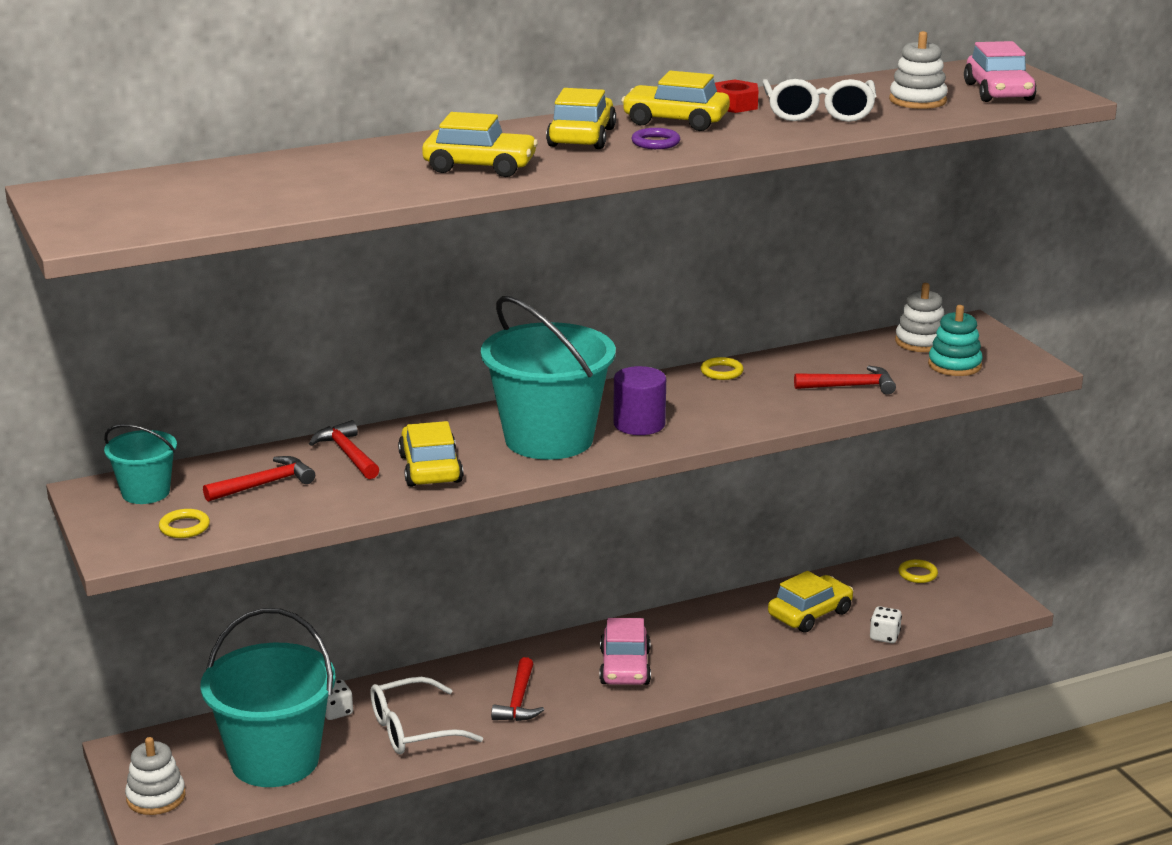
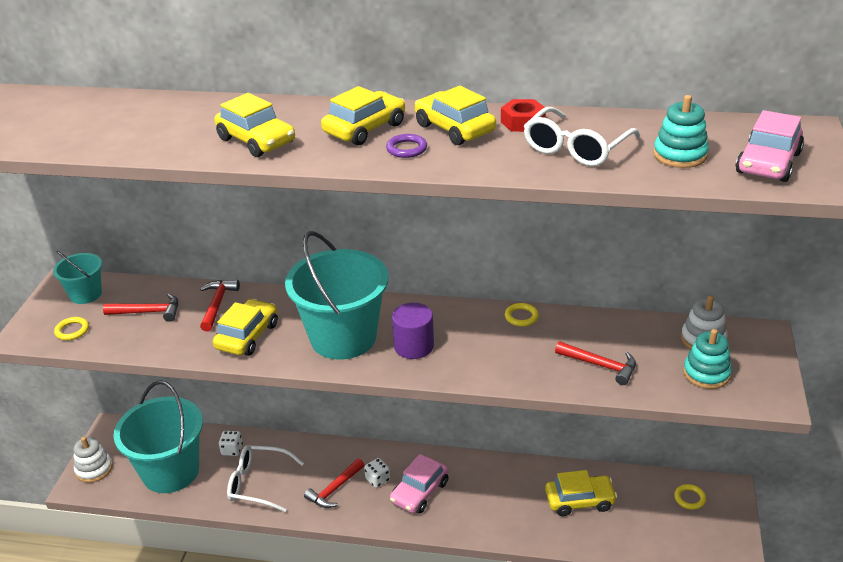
camera: 35 degrees right, 10 degrees up
white dice [870,606,902,643] -> white dice moved to [364,458,390,488]
white stacking toy [889,31,948,109] -> turquoise stacking toy [653,95,709,168]

